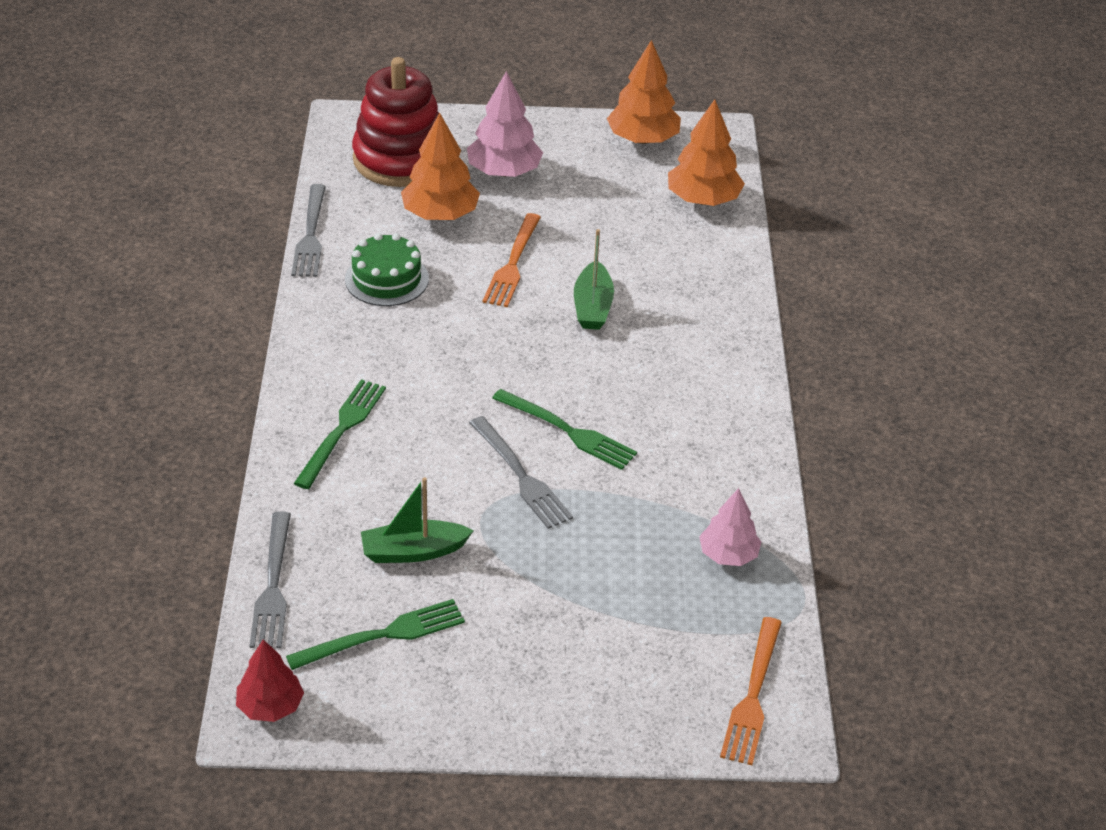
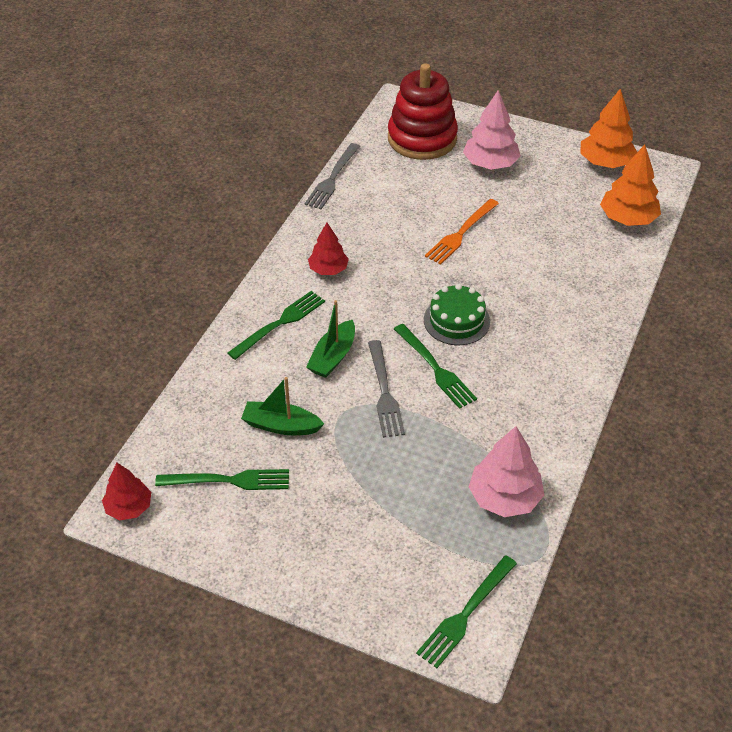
camera: 25 degrees right, 5 degrees up
grey fork [250,511,291,648] -> none
green cake [345,233,429,306] -> green cake moved to [424,284,490,345]
orange tree [401,113,480,220] -> none
green boat [574,229,614,330] -> green boat moved to [306,300,355,378]
pink tree [699,488,761,566] -> pink tree [469,426,544,517], size x1.54
orange fork [720,617,782,765] -> green fork [416,555,517,668]
none -> red tree [308,223,349,275]

